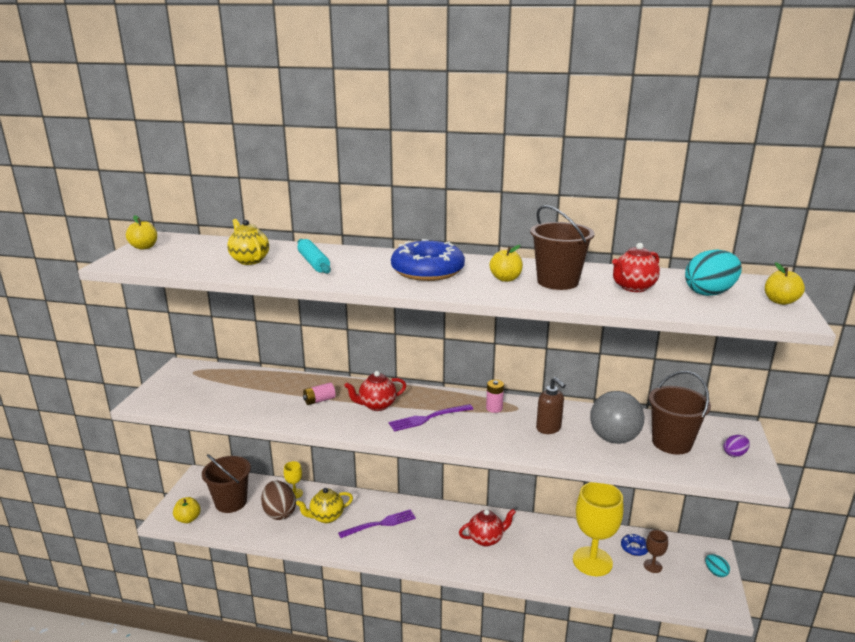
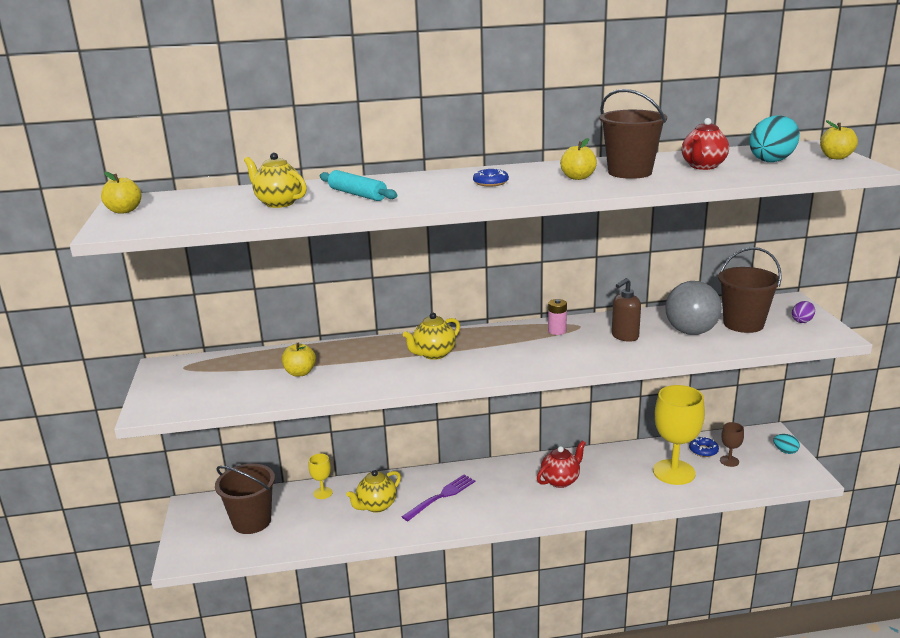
camera: 20 degrees left, 0 degrees up
yellow apple [173,497,201,523] -> yellow apple moved to [282,343,316,377]
brown egg [261,480,296,520] -> none
pink battery [303,382,336,405] -> none
red teapot [344,371,406,411] -> yellow teapot [403,313,460,360]
purple fork [389,404,473,431] -> none
blue donut [391,239,465,281] -> blue donut [473,168,509,187], size x0.43
brown soap dispenser [536,377,566,434] -> brown soap dispenser turned 105 degrees clockwise [612,278,641,342]

